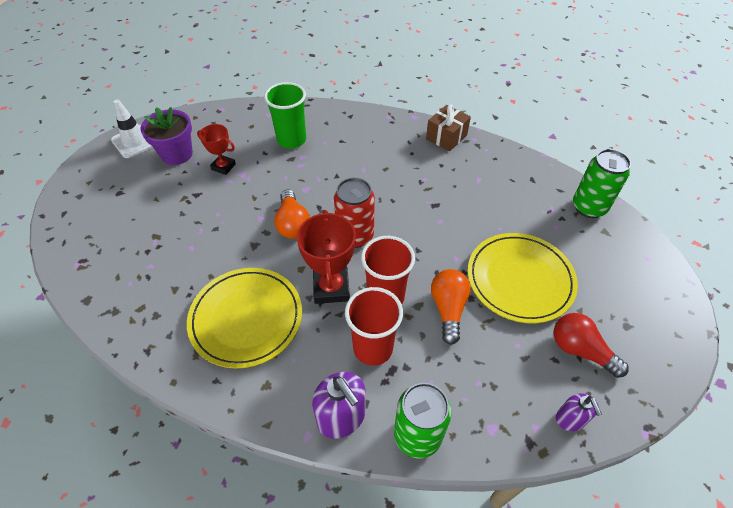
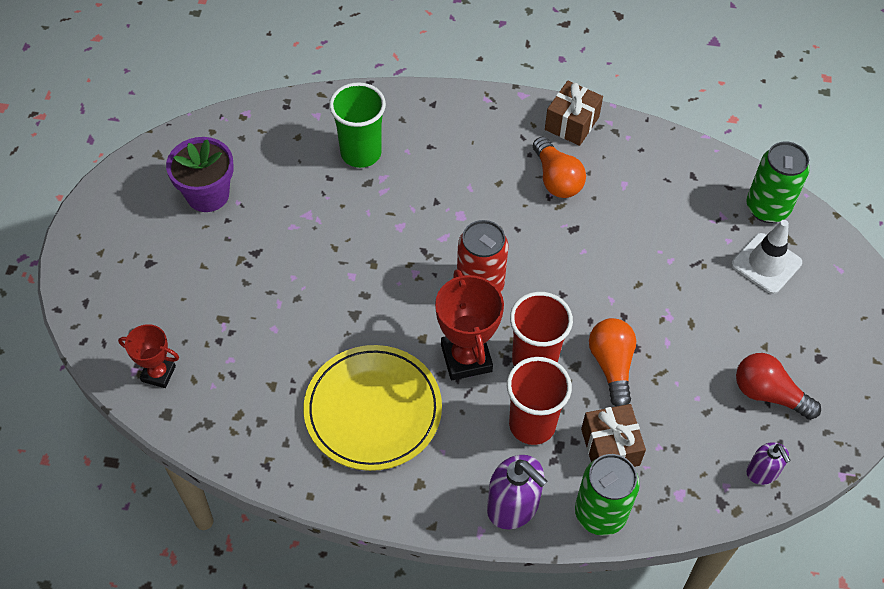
camera: 10 degrees left, 5 degrees up
white traffic cone [111,100,152,158] -> white traffic cone moved to [731,220,802,294]
red trophy [197,124,236,175] -> red trophy moved to [118,324,179,388]
orange light bulb [274,190,310,239] -> orange light bulb moved to [533,137,586,198]
yellow plate [468,233,578,323] -> none
none -> brown gift [581,404,646,467]

